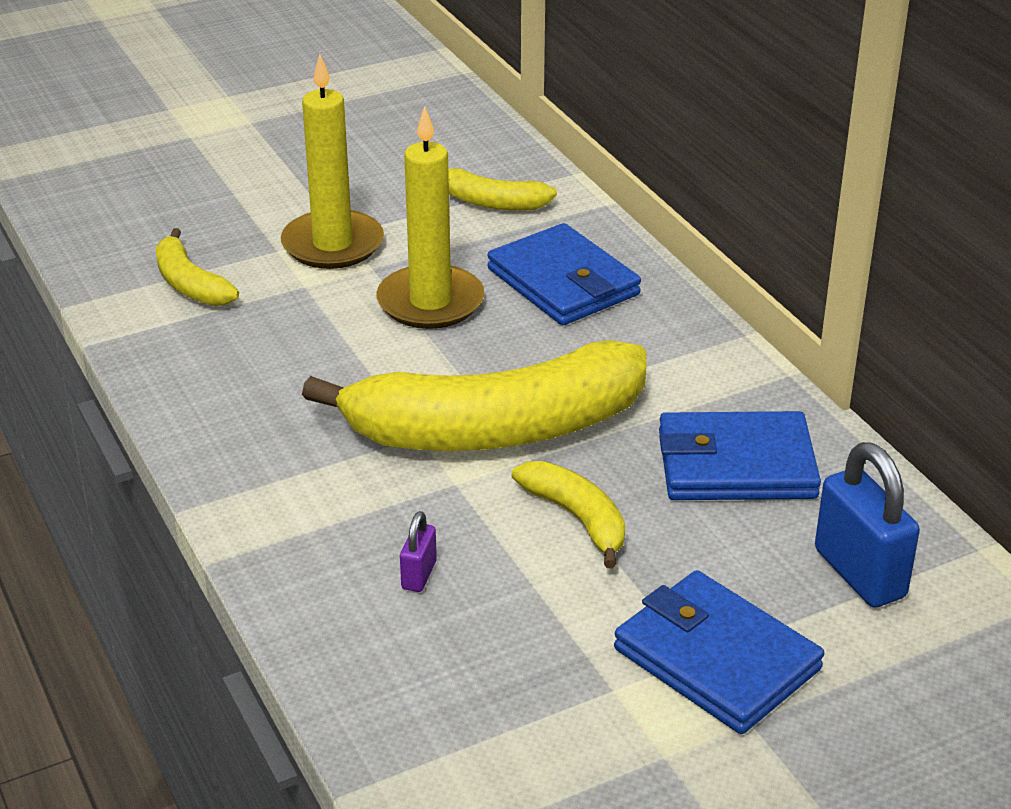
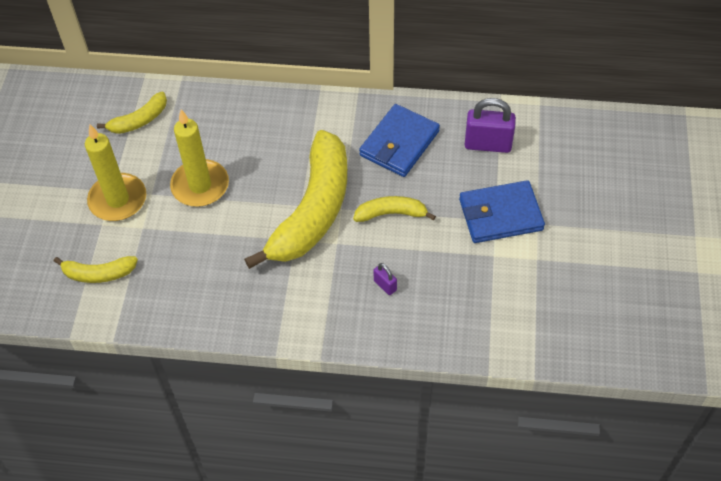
camera: 55 degrees left, 20 degrees up
blue wallet [487,223,641,325] -> none
blue padlock [815,442,920,608] -> purple padlock [465,98,516,153]

